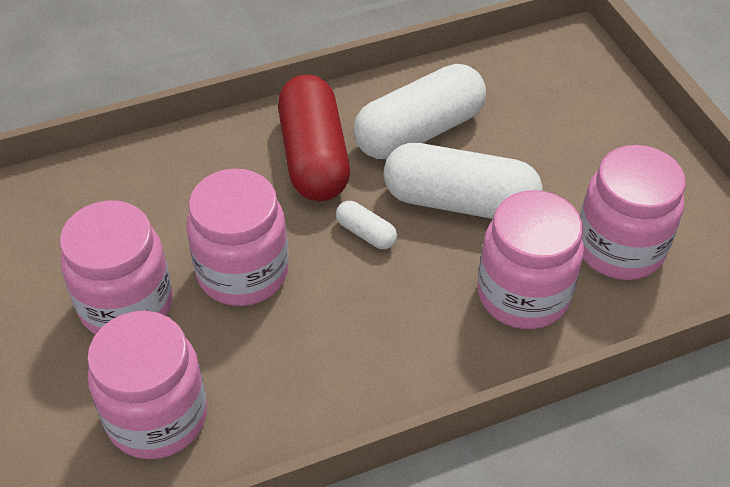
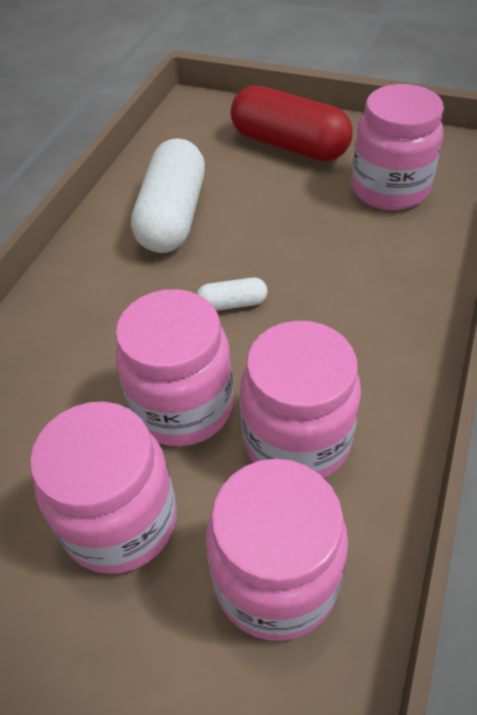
camera: 45 degrees left, 0 degrees up
red capsule [278,75,350,201] -> red capsule moved to [231,85,353,161]
white capsule [384,143,543,219] -> none
pink jar [477,190,584,329] -> pink jar moved to [240,321,361,478]

